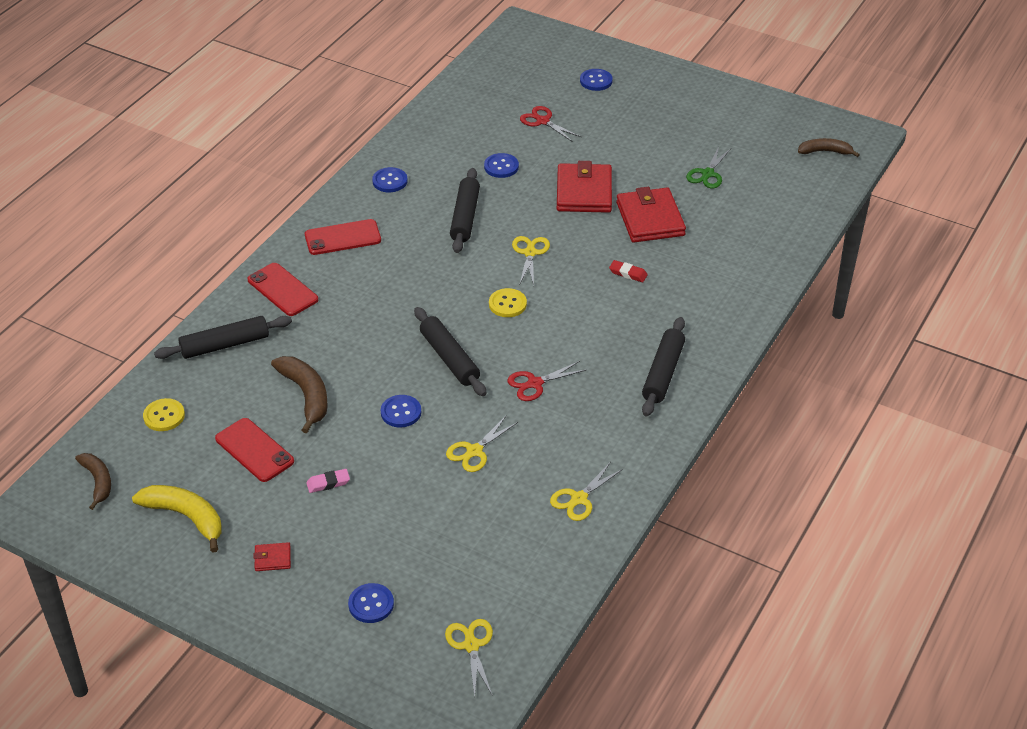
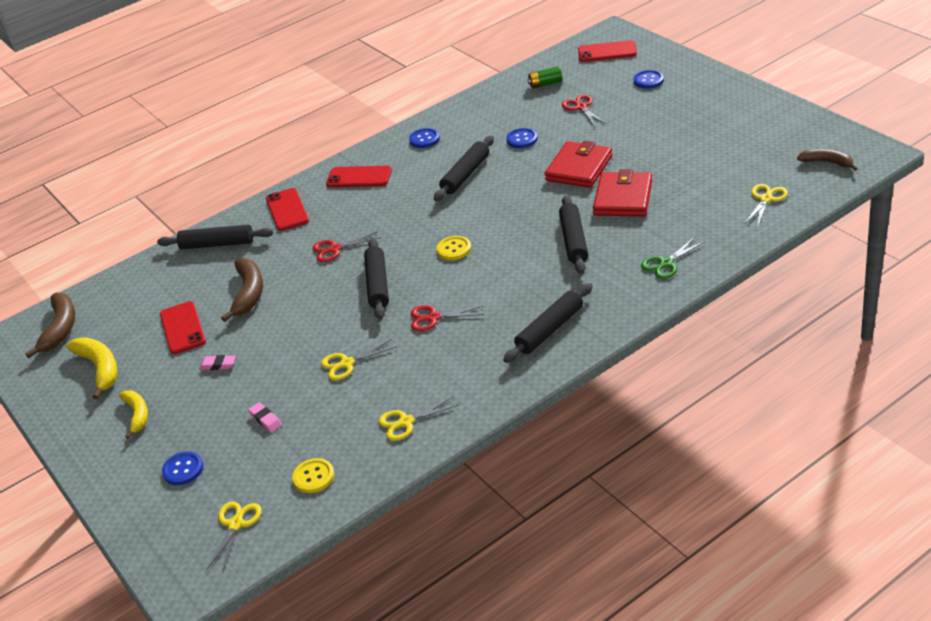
camera: 30 degrees right, 5 degrees down
brown banana [75,453,111,510] -> brown banana [25,293,75,358], size x1.50
yellow button [143,398,185,431] -> yellow button moved to [292,458,335,493]
red wallet [253,542,291,571] -> yellow banana [119,391,148,439]
blue button [381,395,421,428] -> none
yellow scissors [512,236,550,285] -> yellow scissors moved to [745,184,788,226]
red eraser [609,260,648,282] -> black rolling pin [559,195,588,273]
green scissors [686,146,731,188] -> green scissors moved to [641,237,705,279]
none -> pink eraser [248,402,282,432]
none -> red scissors [312,232,380,262]
none -> green battery [527,66,562,89]
none -> red phone [578,40,637,62]

